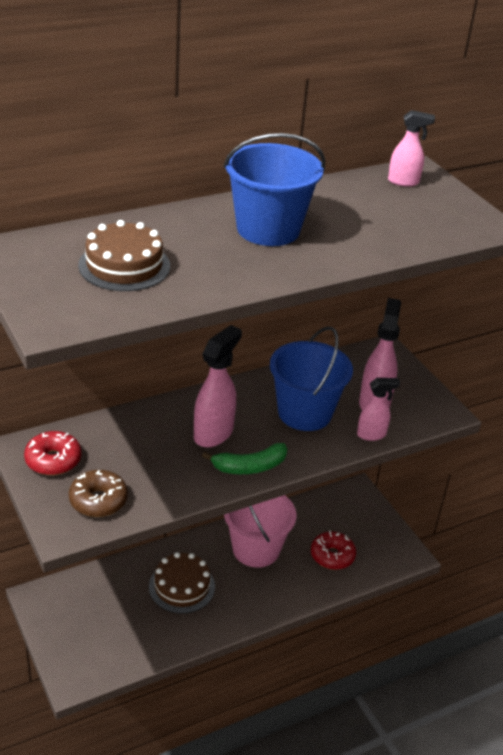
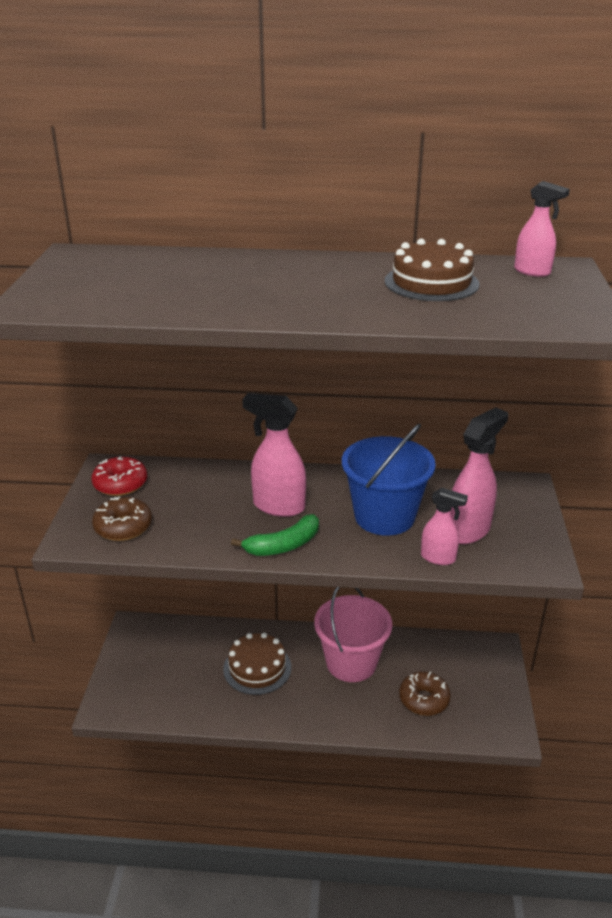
camera: 35 degrees right, 5 degrees down
brown cake [78,220,170,291] -> brown cake moved to [385,239,480,301]
pink spray bottle [194,325,242,448] -> pink spray bottle turned 135 degrees counterclockwise [242,393,306,517]
green banana [202,443,287,474] -> green banana turned 45 degrees counterclockwise [231,514,319,556]
blue bucket [223,133,325,246] -> none
red donut [311,531,356,570] -> brown donut [399,671,451,716]

